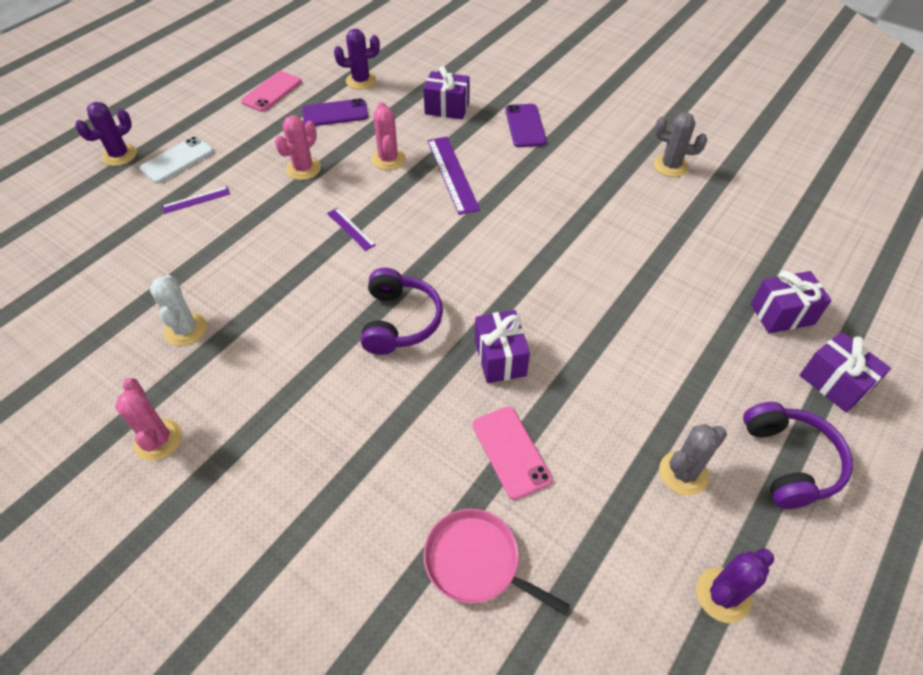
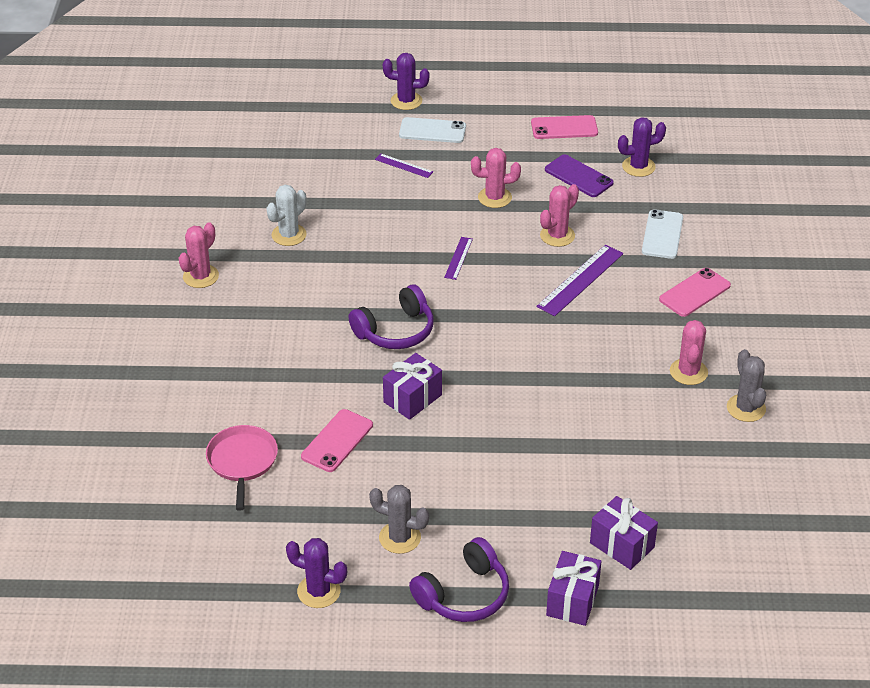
camera: 55 degrees right, 10 degrees down
purple cactus [334,29,380,90] -> purple cactus turned 60 degrees counterclockwise [618,117,666,177]
purple gift [423,66,470,120] -> white phone [642,209,683,259]
purple phone [505,104,547,147] -> pink phone [659,268,731,317]
none -> pink cactus [670,320,708,385]

